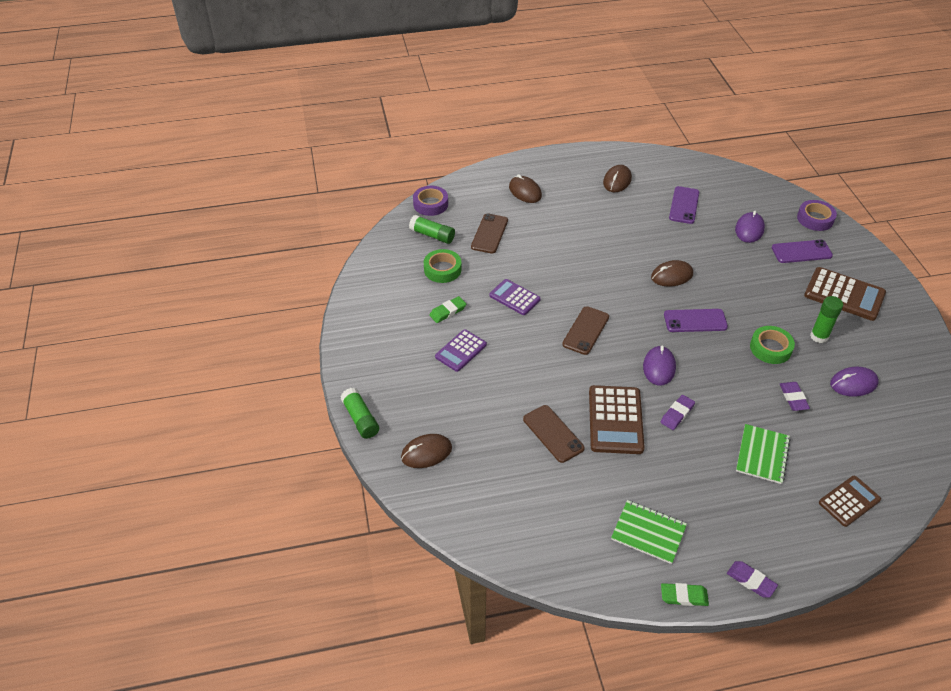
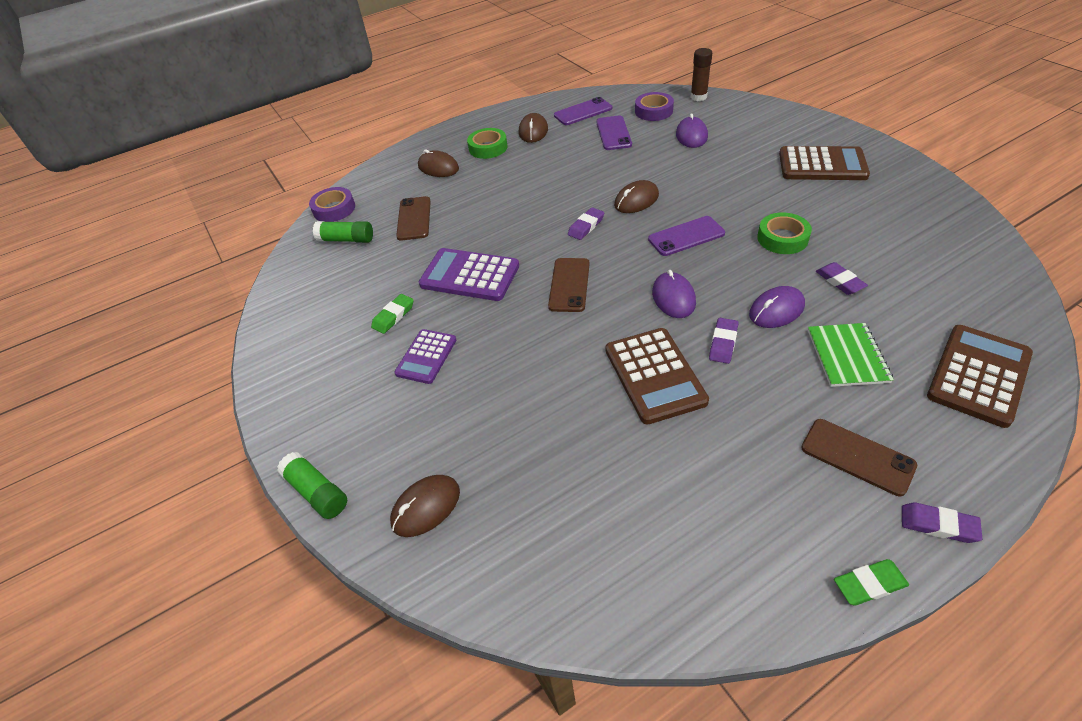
camera: 15 degrees left, 0 degrees up
green tape [424,249,462,283] -> green tape moved to [467,128,507,159]
purple calculator [489,279,541,315] -> purple calculator [419,248,519,301], size x1.58
brown phone [523,405,585,463] -> brown phone moved to [801,419,917,496]
green notebook [611,500,687,564] -> none
purple phone [772,240,833,263] -> purple phone moved to [554,97,612,125]
purple tape [797,200,837,231] -> purple tape moved to [635,92,674,121]
green glue stick [810,296,843,343] -> none
brown calculator [819,476,881,527] -> brown calculator [927,325,1033,428], size x1.58
purple mouse [830,367,879,397] -> purple mouse moved to [749,286,805,328]
none -> purple eraser [568,207,604,240]
none -> brown glue stick [691,48,712,101]

